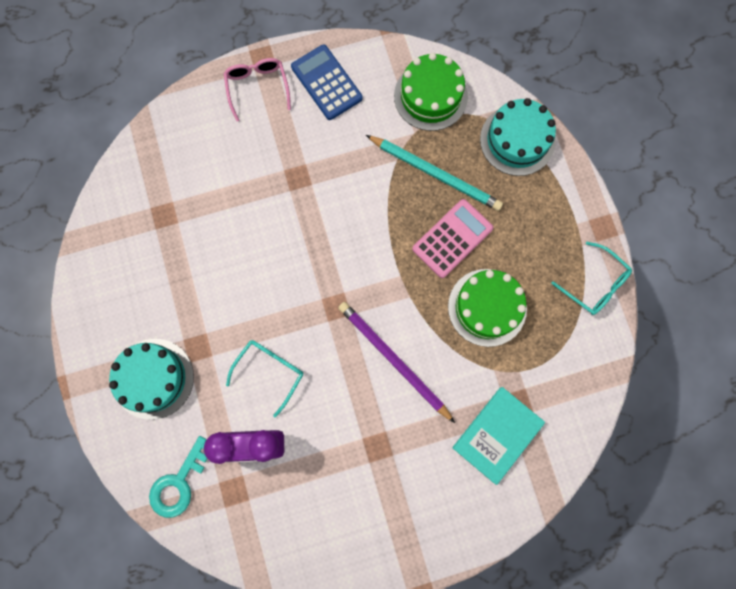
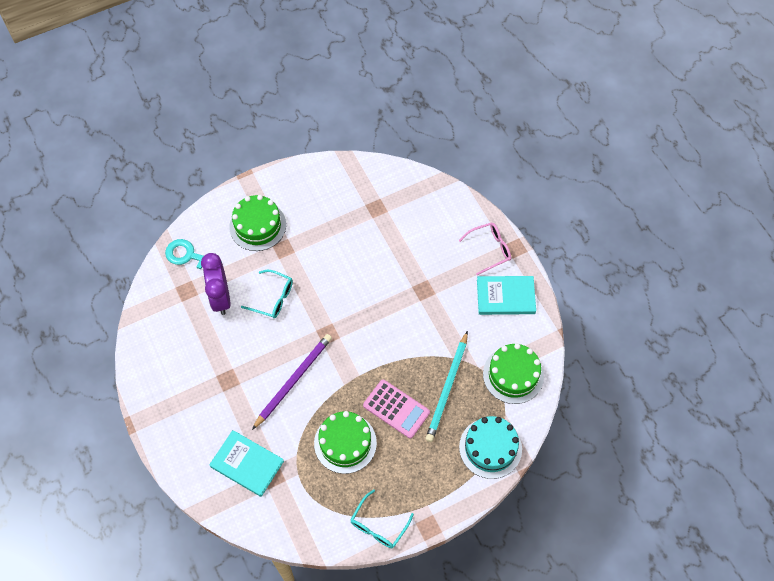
camera: 80 degrees right, 15 degrees down
turquoise cake [109,339,194,420] -> green cake [229,195,286,251]
blue calculator [291,45,363,120] -> turquoise book [477,276,536,315]

